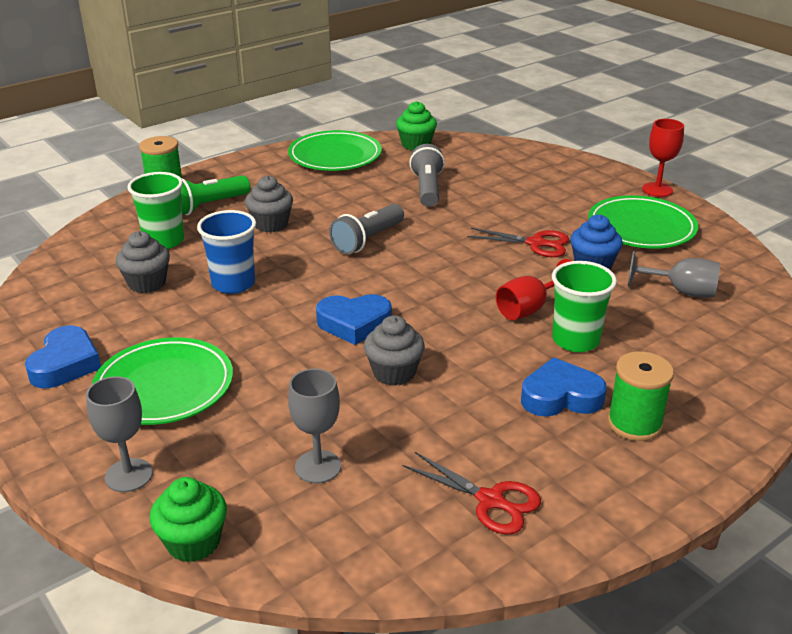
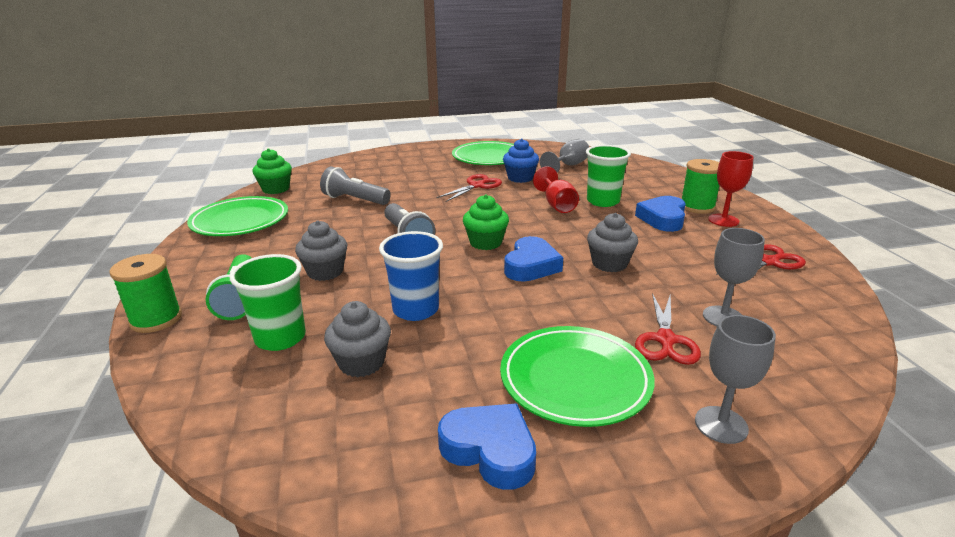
camera: 65 degrees left, 5 degrees down
green cupcake [150,477,227,562] -> green cupcake moved to [463,194,509,250]
red goblet [642,119,684,197] -> red goblet moved to [708,151,754,227]
none -> red scissors [635,293,701,365]

